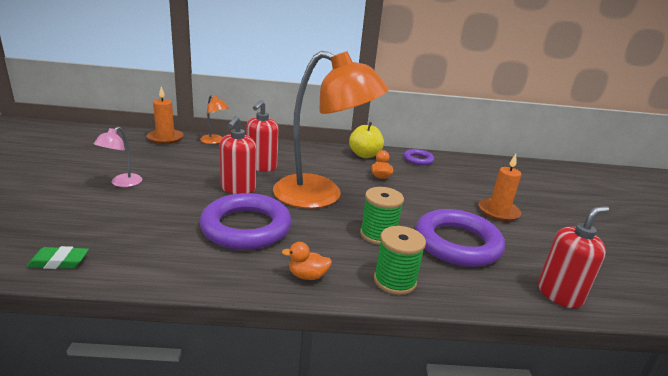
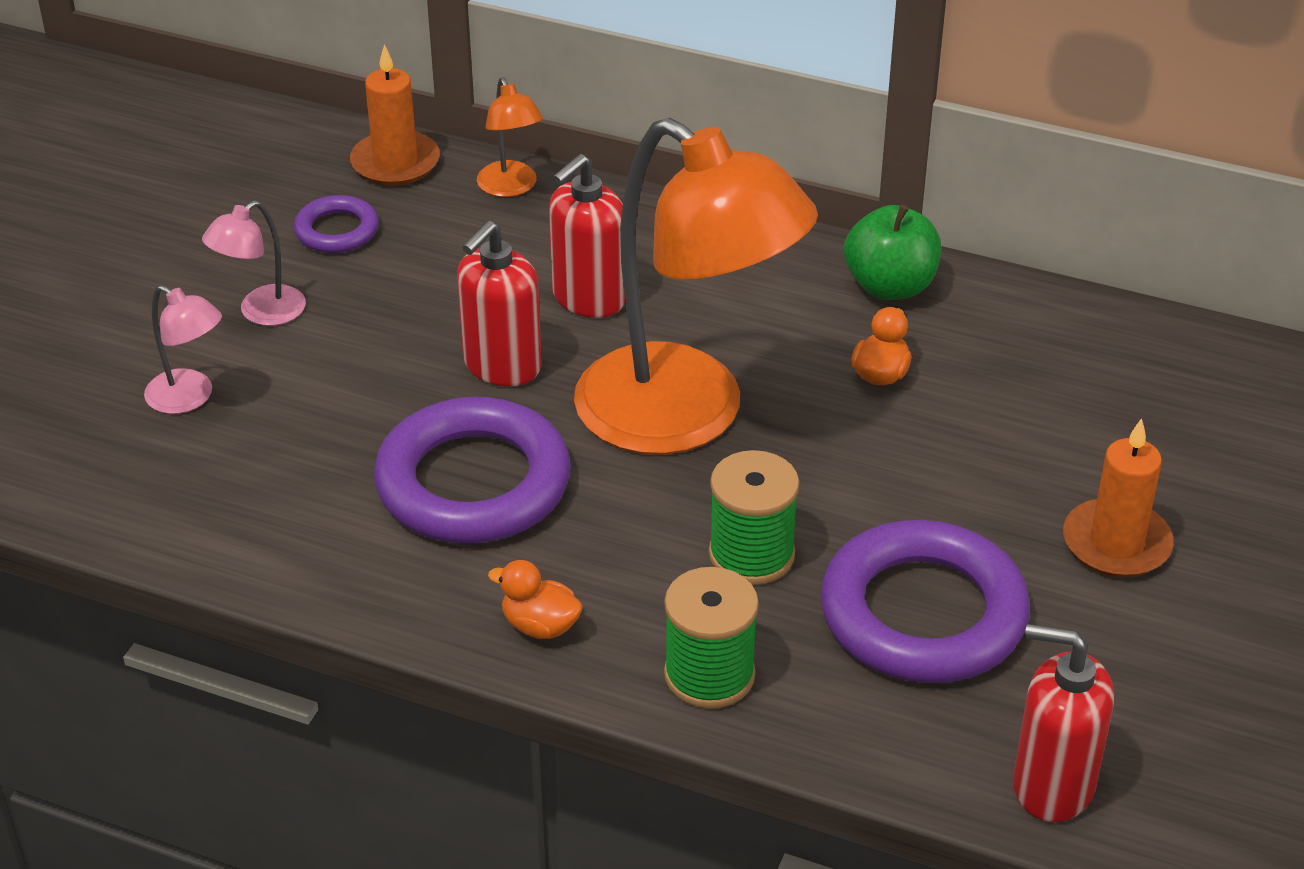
camera: 25 degrees right, 15 degrees up
green eraser [26,246,89,269] -> none
yellow apple [349,122,384,158] -> green apple [844,205,941,300]
purple ring [404,149,434,165] -> purple ring moved to [294,195,379,253]
red soap dispenser [538,206,609,309] -> red soap dispenser turned 150 degrees counterclockwise [1013,624,1114,822]
none -> pink lamp [144,285,222,414]

